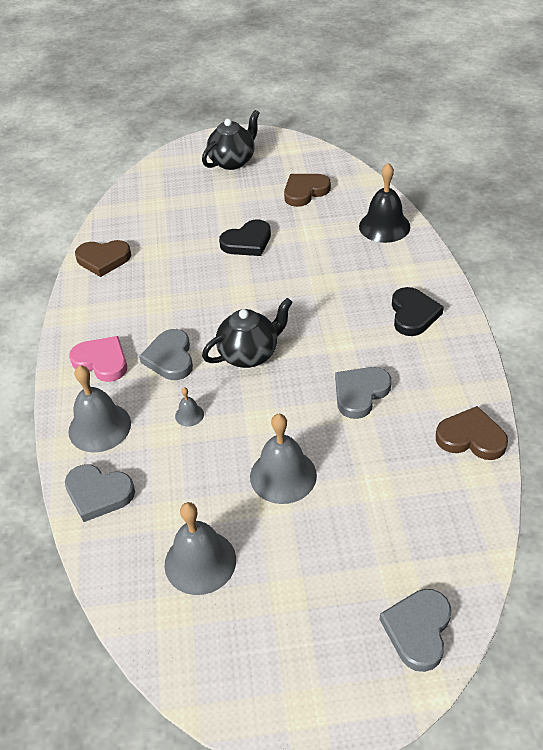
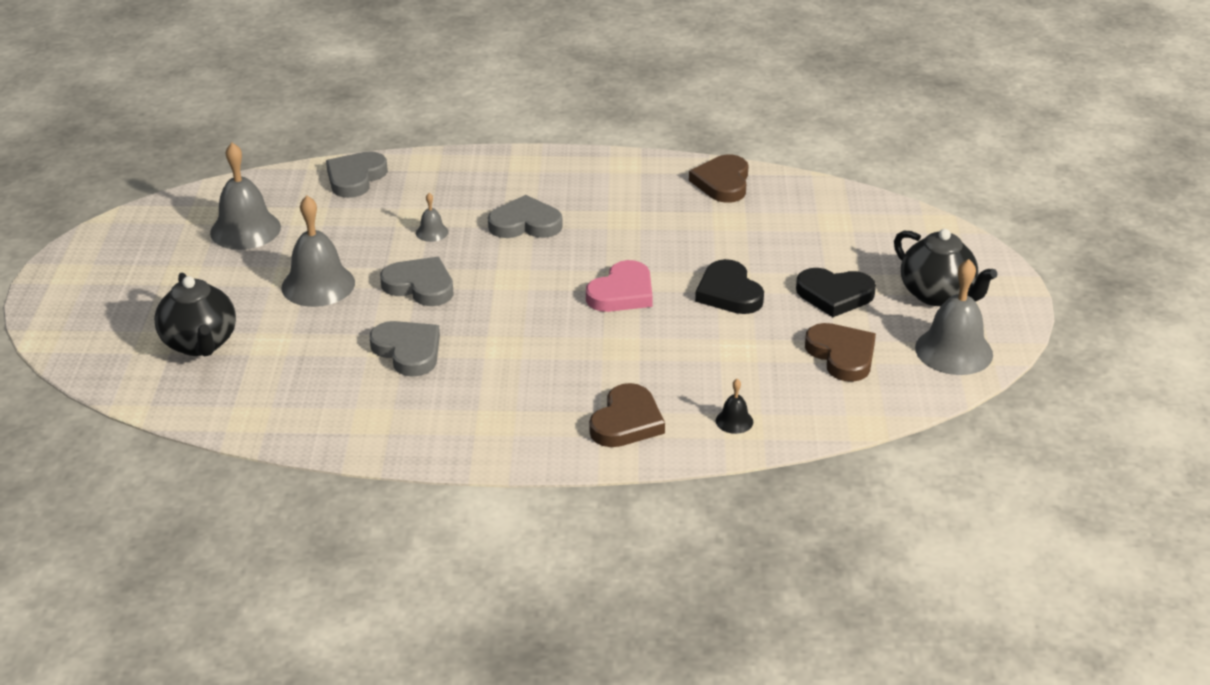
camera: 95 degrees right, 10 degrees down
grey bell [68,365,131,453] -> grey bell moved to [915,259,993,375]
pink heart [69,336,127,382] -> pink heart moved to [586,260,653,312]
black teapot [202,298,293,368] -> black teapot moved to [154,272,236,356]
black bell [359,163,410,243] -> black bell [716,379,753,434], size x0.47
grey heart [379,589,451,672] -> grey heart moved to [380,257,454,306]
black heart [392,287,444,336] -> black heart moved to [796,268,876,317]
brown heart [436,406,508,460] -> brown heart moved to [589,383,665,447]

